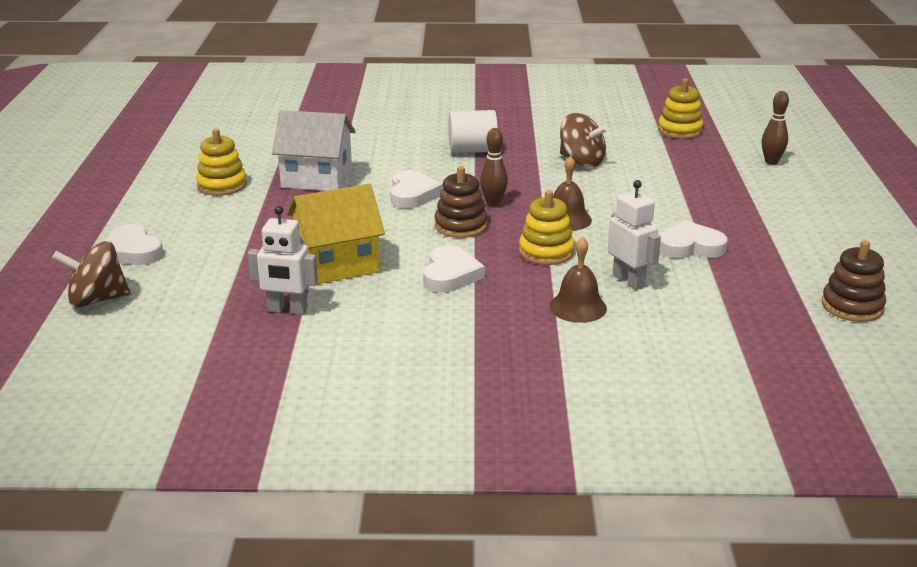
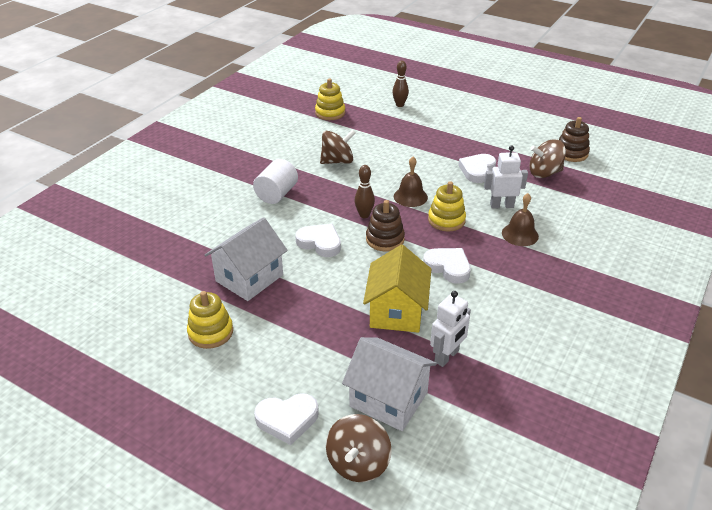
camera: 60 degrees left, 10 degrees up
none -> white house [342,337,437,431]
none -> brown spinning top [529,139,566,178]

